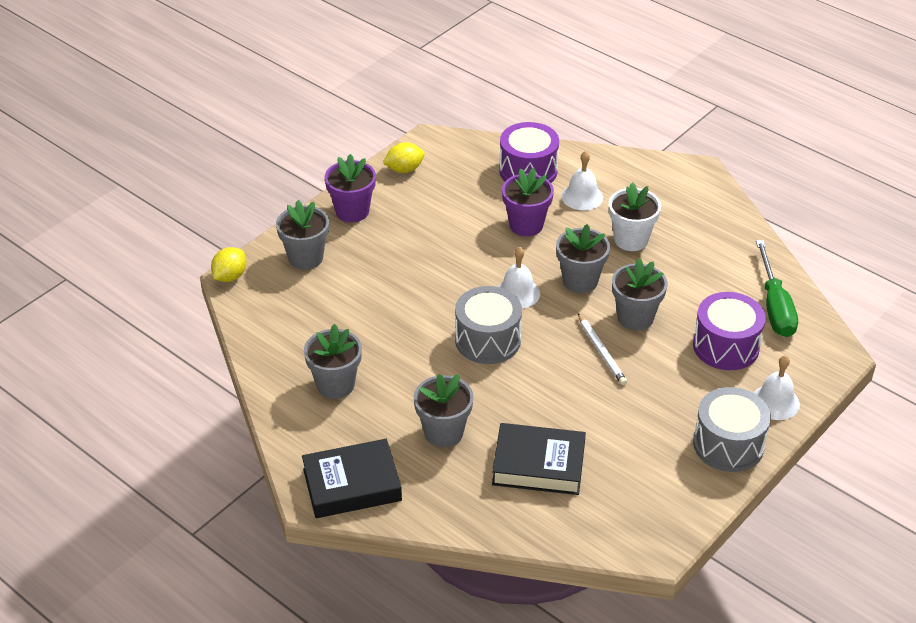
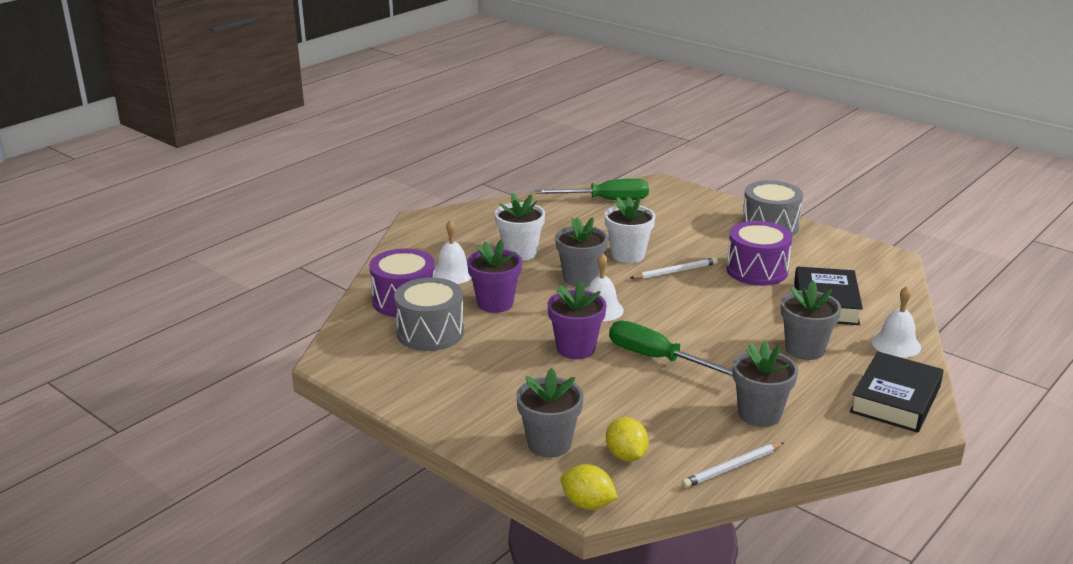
camera: 90 degrees left, 15 degrees down
black book [302,439,402,518] -> black book turned 45 degrees clockwise [850,351,944,433]
purple flower pot [325,154,376,222] -> purple flower pot moved to [548,280,606,359]
yellow lemon [383,142,425,173] -> yellow lemon moved to [606,417,649,461]
grey drum [455,286,522,364] -> grey drum moved to [394,277,464,351]
grey flower pot [612,258,667,330] -> white flower pot [605,197,655,263]
purple drum [693,292,766,370] -> purple drum moved to [726,221,793,286]
white bell [754,355,800,420] -> white bell moved to [871,286,921,358]
none -> green screwdriver [609,320,733,377]
none -> white pencil [682,442,784,488]

